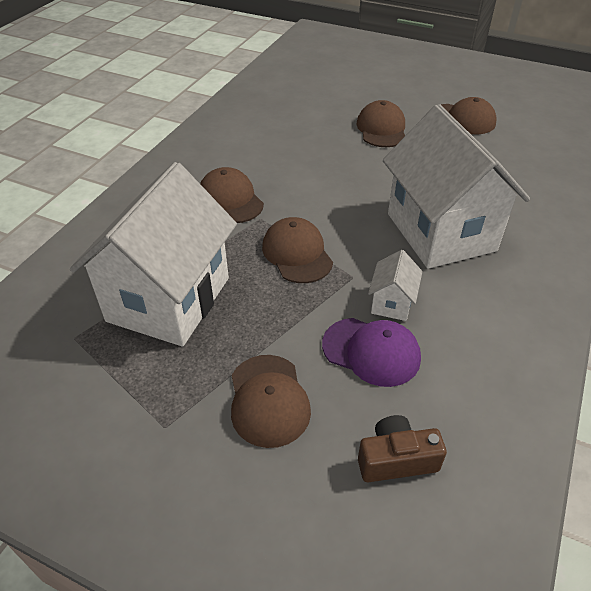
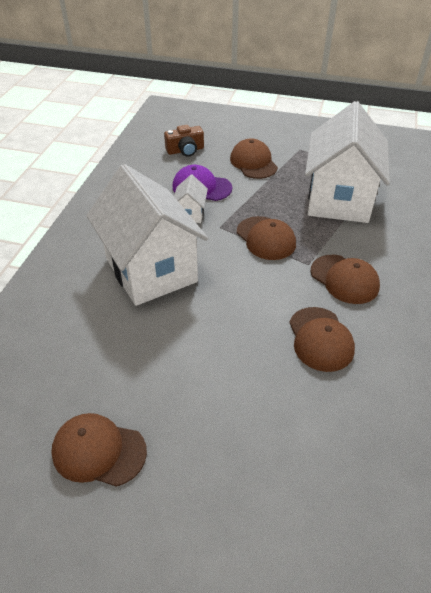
camera: 170 degrees right, 0 degrees up
brown cap [357,100,405,147] -> brown cap moved to [289,307,355,372]

